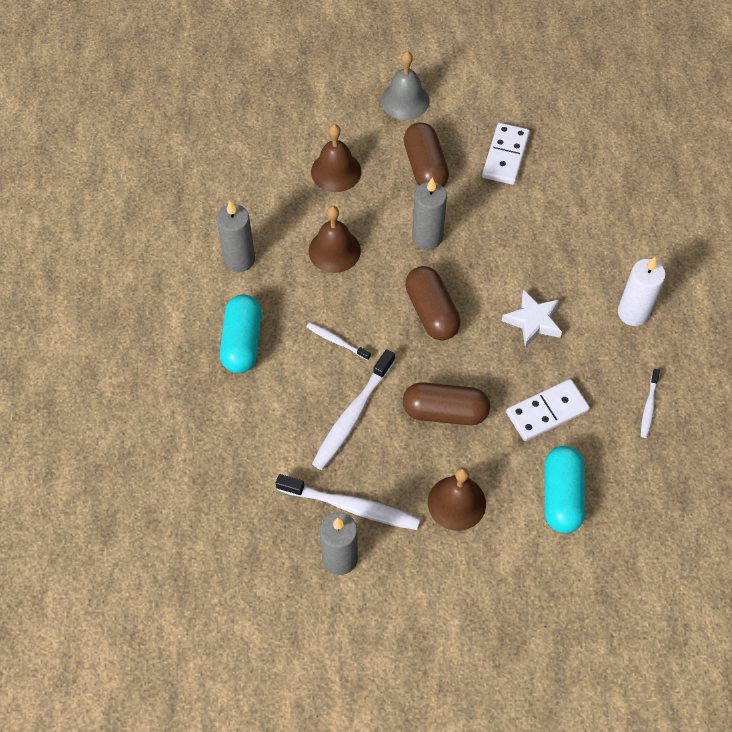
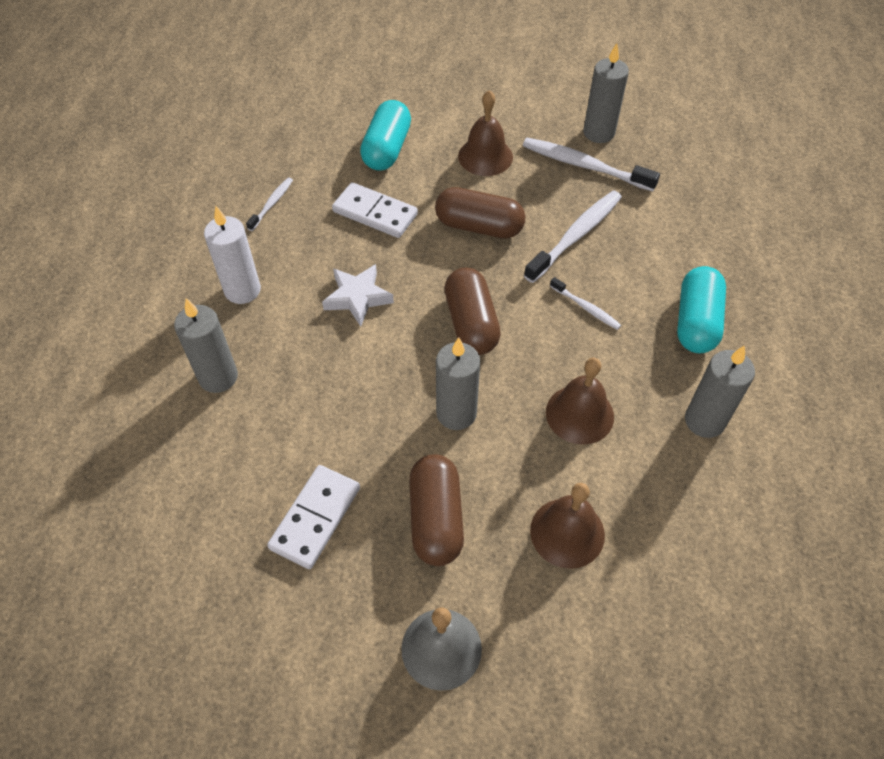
camera: 170 degrees left, 5 degrees down
white domino [506,379,590,441] -> white domino turned 45 degrees clockwise [332,182,418,238]
none -> grey candle [174,298,238,393]

